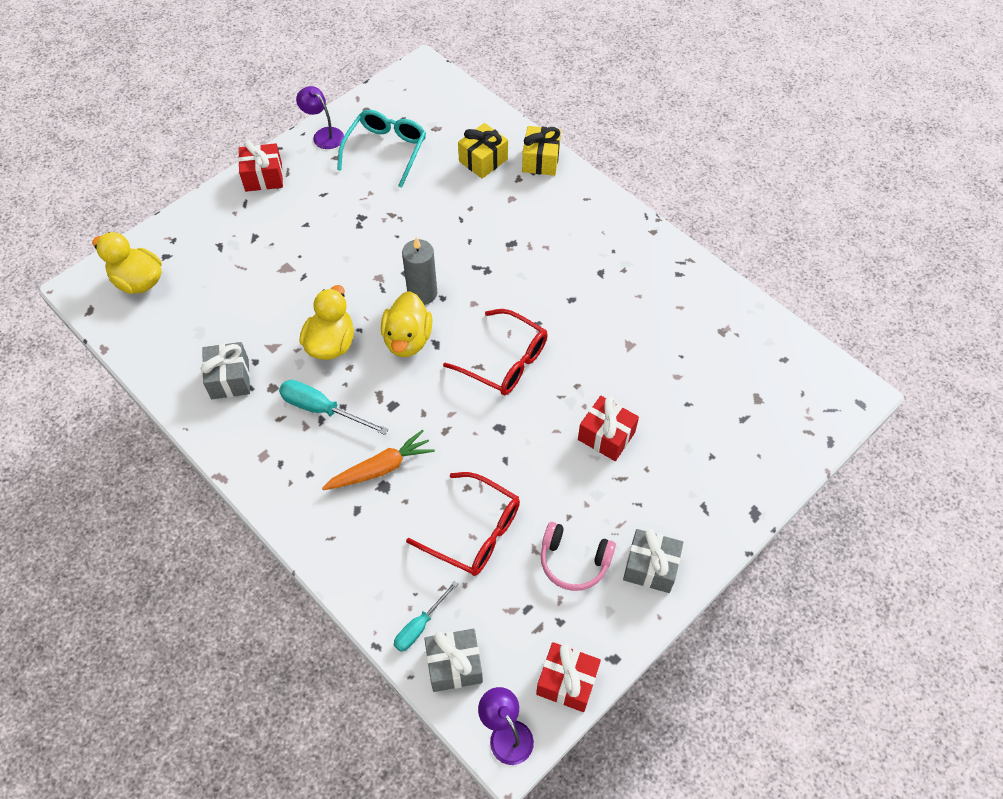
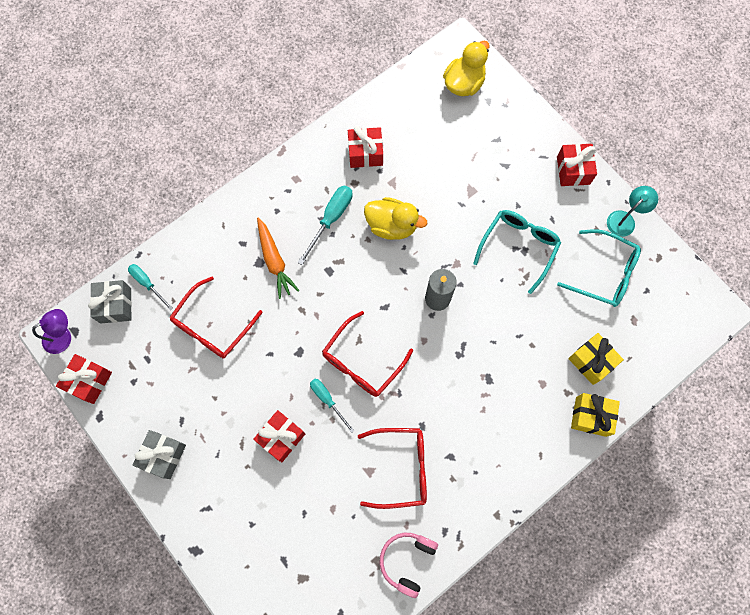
camera: 95 degrees right, 15 degrees up
grey gift [201,342,250,399] -> red gift [348,126,383,168]
purple lamp [296,86,344,149] -> turquoise lamp [607,186,658,237]
yellow duck [381,291,433,357] -> none
pink headphones [541,522,616,591] -> pink headphones moved to [380,533,438,598]
none -> turquoise screwdriver [310,379,355,433]
none -> red glasses [358,428,427,509]
none -> turquoise glasses [473,210,561,294]

